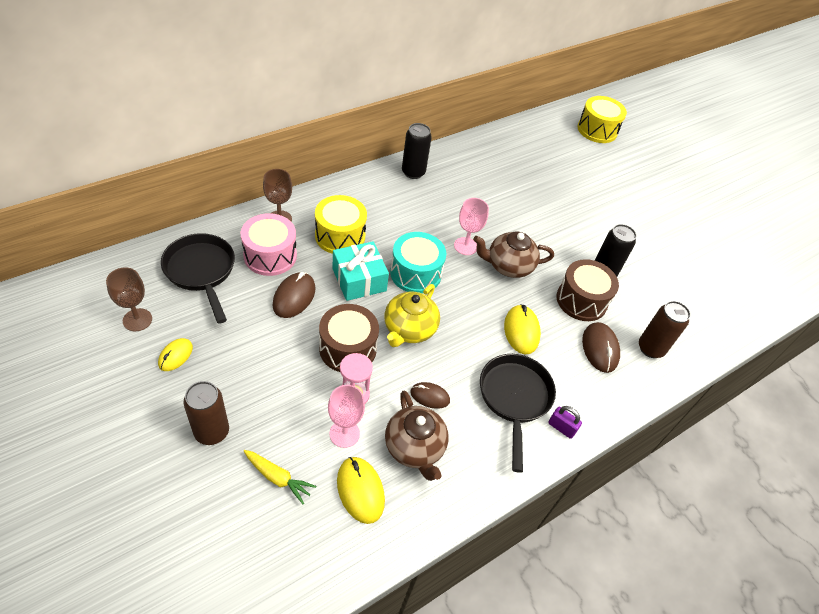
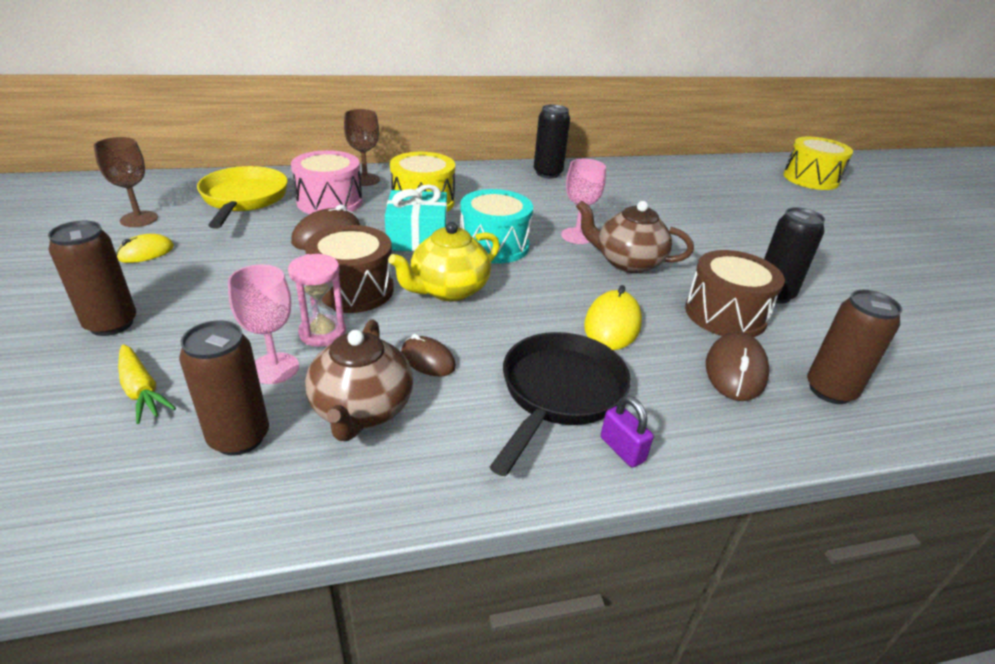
camera: 25 degrees right, 15 degrees down
black pan [161,233,235,324] -> yellow pan [197,166,288,229]
yellow mouse [337,457,385,524] -> brown can [179,320,269,456]

